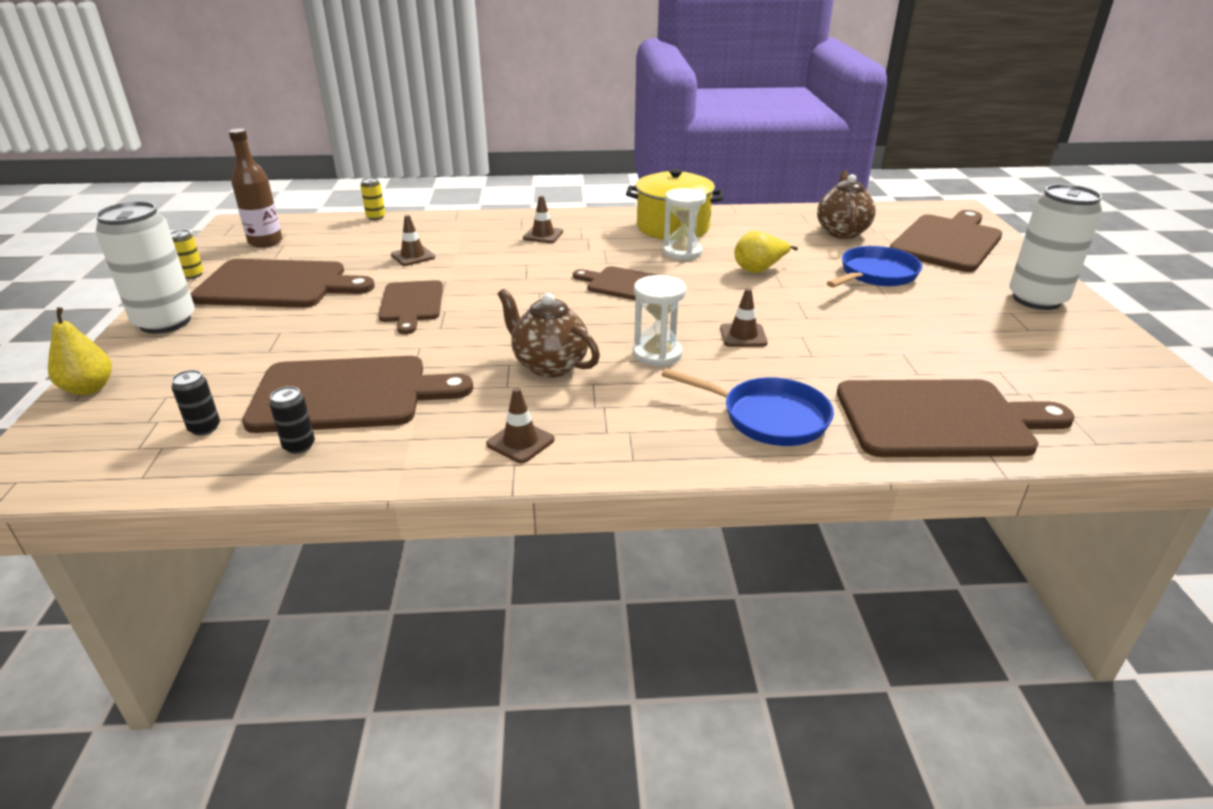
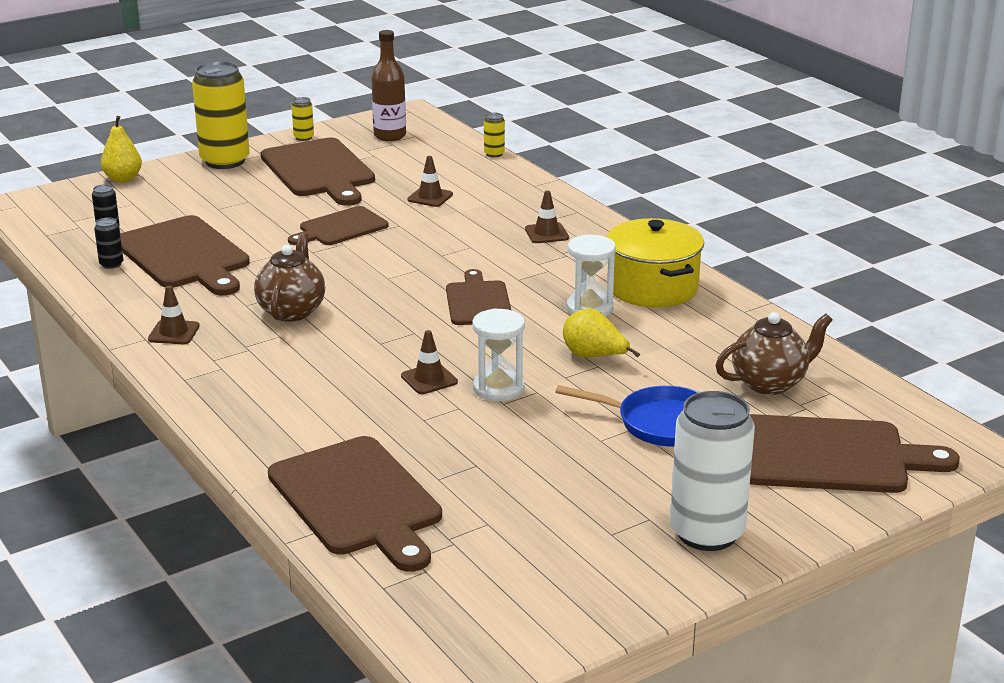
camera: 60 degrees right, 5 degrees down
white can [96,201,195,334] -> yellow can [192,61,250,169]
white hourglass [633,275,687,367] -> white hourglass moved to [472,308,525,401]
blue pan [662,368,834,446] -> none

